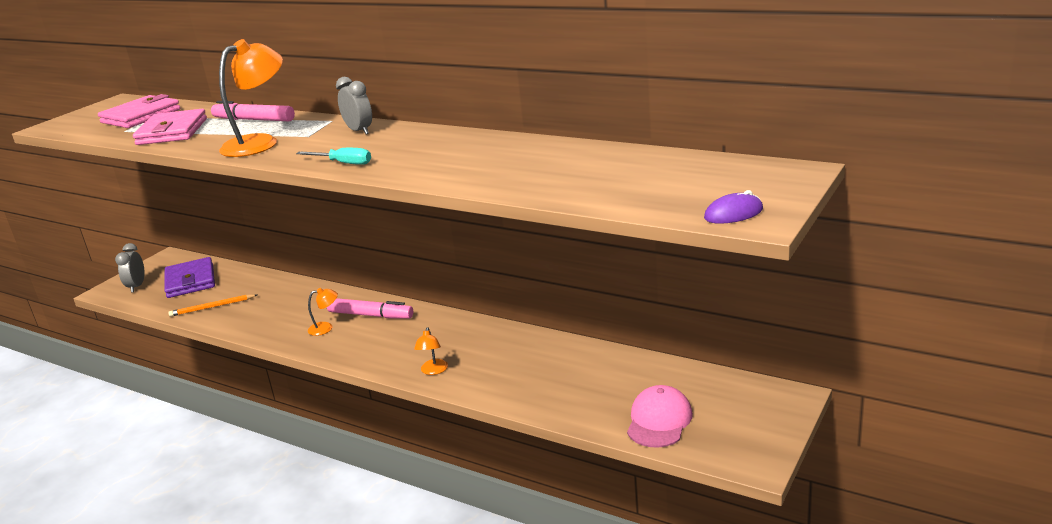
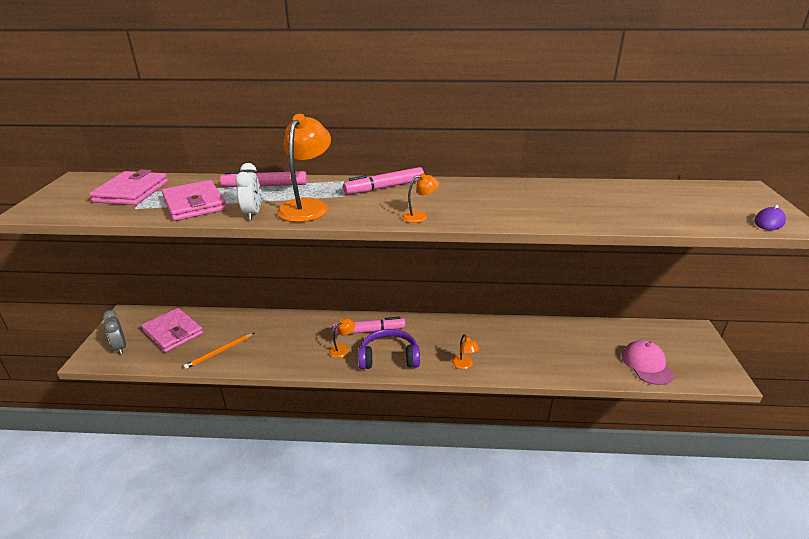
camera: 30 degrees left, 5 degrees up
purple wallet [164,257,215,298] -> pink wallet [141,308,203,352]
turquoise screwdriver [296,148,371,165] -> orange lamp [402,173,439,223]
grey clock [336,77,372,135] -> pink marker [343,167,424,194]
none -> white clock [235,163,261,220]
none -> purple headphones [358,329,420,369]

